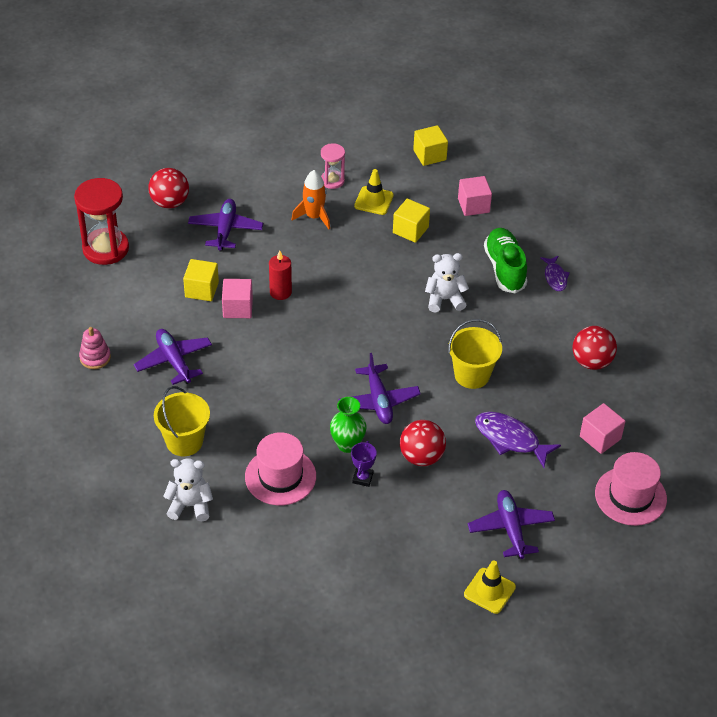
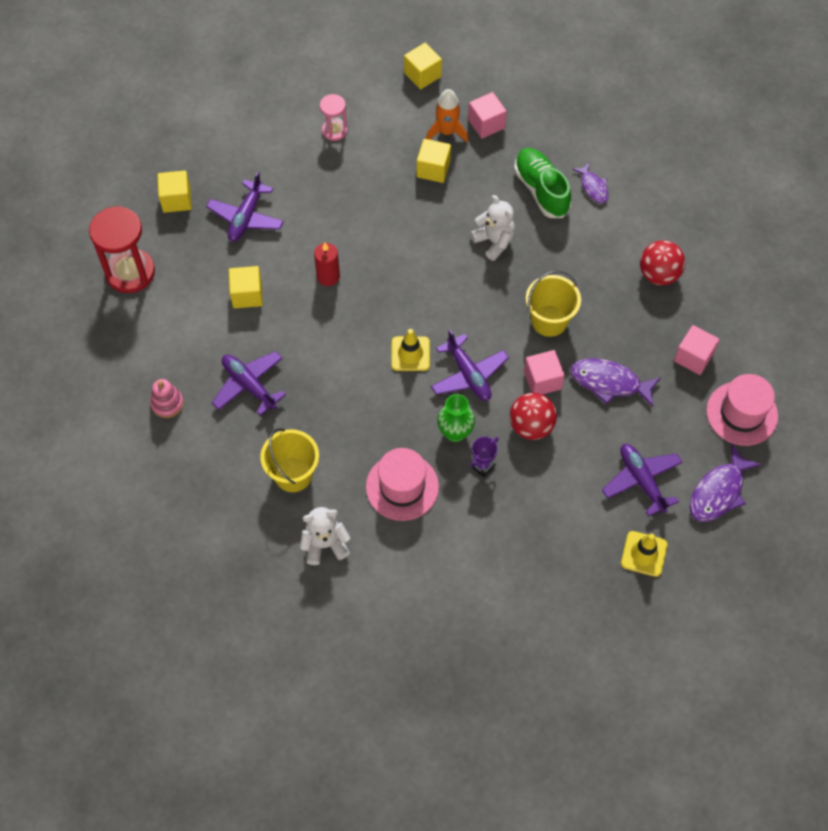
camera: 15 degrees left, 15 degrees up
red ball [148,168,189,208] -> yellow cube [157,171,192,213]
purple plane [188,199,263,251] -> purple plane turned 150 degrees counterclockwise [206,171,284,242]
pink cube [222,279,253,318] -> pink cube moved to [524,350,565,395]
orange rocket [291,170,330,229] -> orange rocket moved to [426,89,468,142]
purple trophy [351,441,377,487] -> purple trophy turned 45 degrees clockwise [470,436,499,477]
yellow traffic cone [354,169,394,215] -> yellow traffic cone moved to [391,329,430,371]
white teddy bear [425,253,469,312] -> white teddy bear turned 75 degrees clockwise [471,195,515,261]
none -> purple fish [690,444,762,522]

